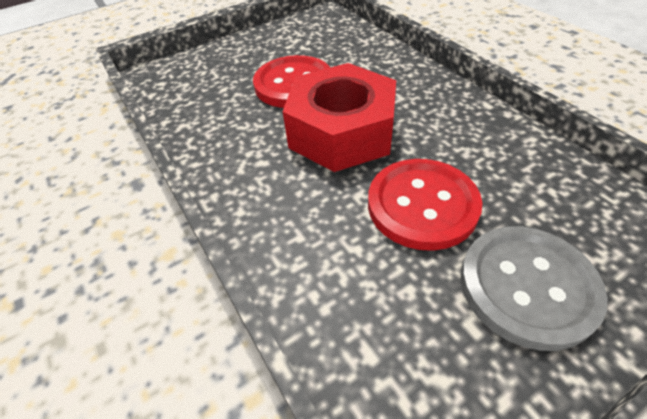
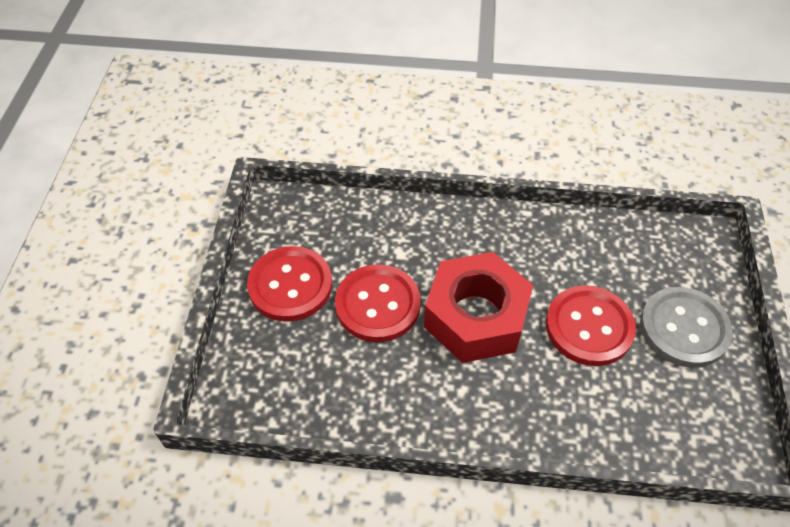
camera: 55 degrees left, 5 degrees up
none -> red button [247,246,332,322]

